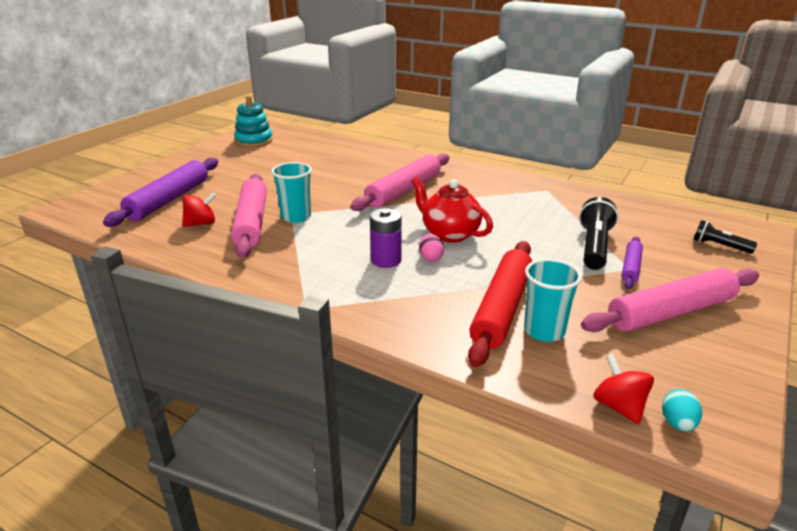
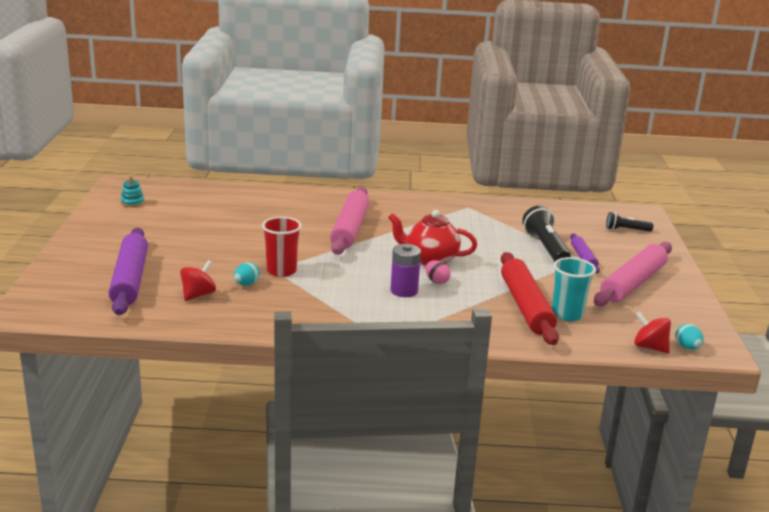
camera: 30 degrees left, 5 degrees down
pink rolling pin [231,174,267,258] -> turquoise egg [234,262,260,286]
turquoise stacking toy [234,95,273,147] -> turquoise stacking toy [121,176,145,207], size x0.54
turquoise cup [271,162,312,223] -> red cup [262,217,302,277]

